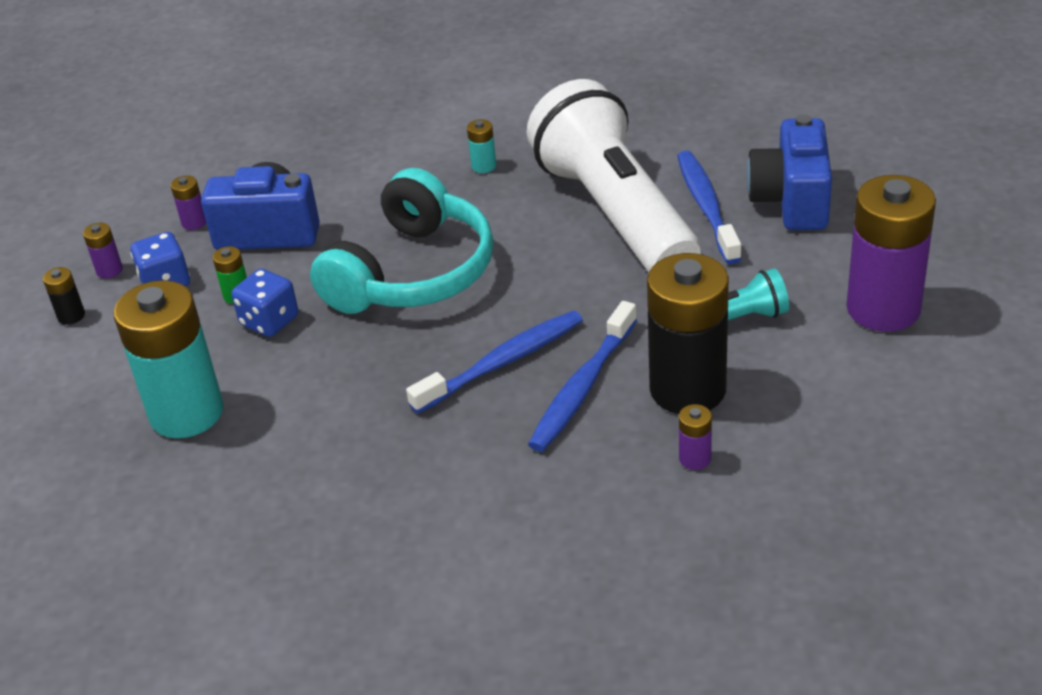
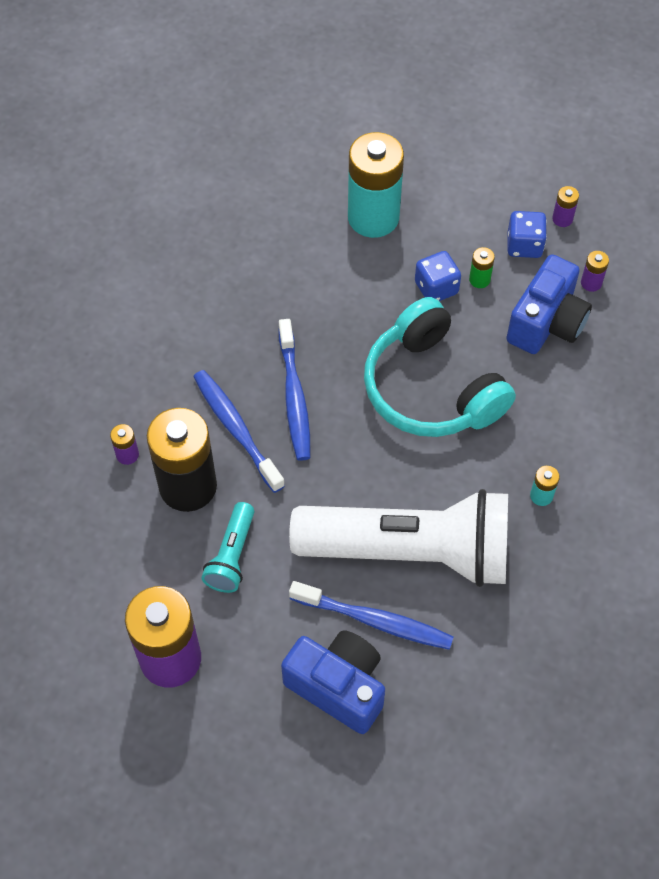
camera: 115 degrees right, 20 degrees up
black battery [43,267,85,325] -> none

